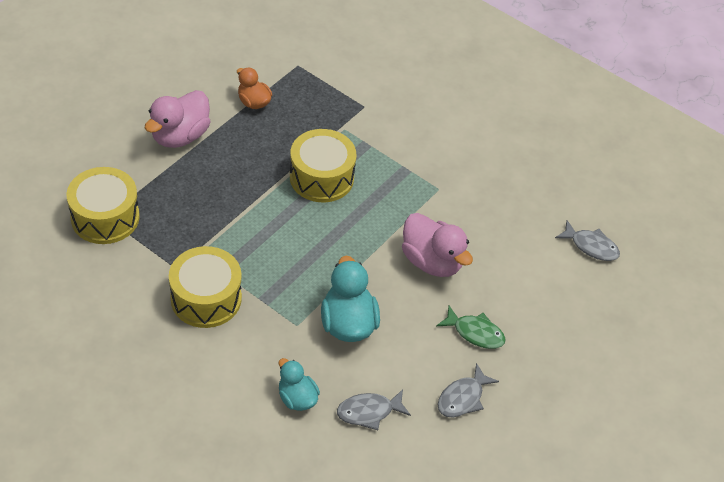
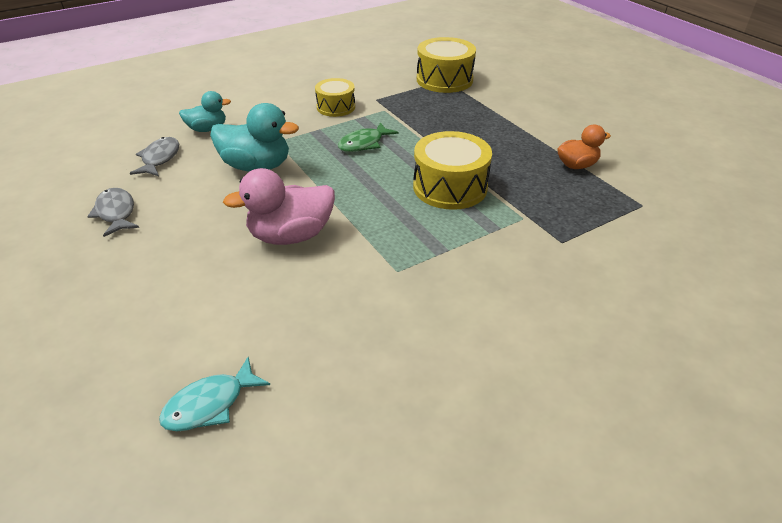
camera: 115 degrees right, 10 degrees down
pink duck [145,90,210,148] -> none
yellow drum [169,246,242,328] -> yellow drum [315,78,355,117], size x0.63
green fish [436,306,506,349] -> green fish moved to [338,122,399,152]
grey fish [555,220,620,261] -> turquoise fish [159,357,270,431]

